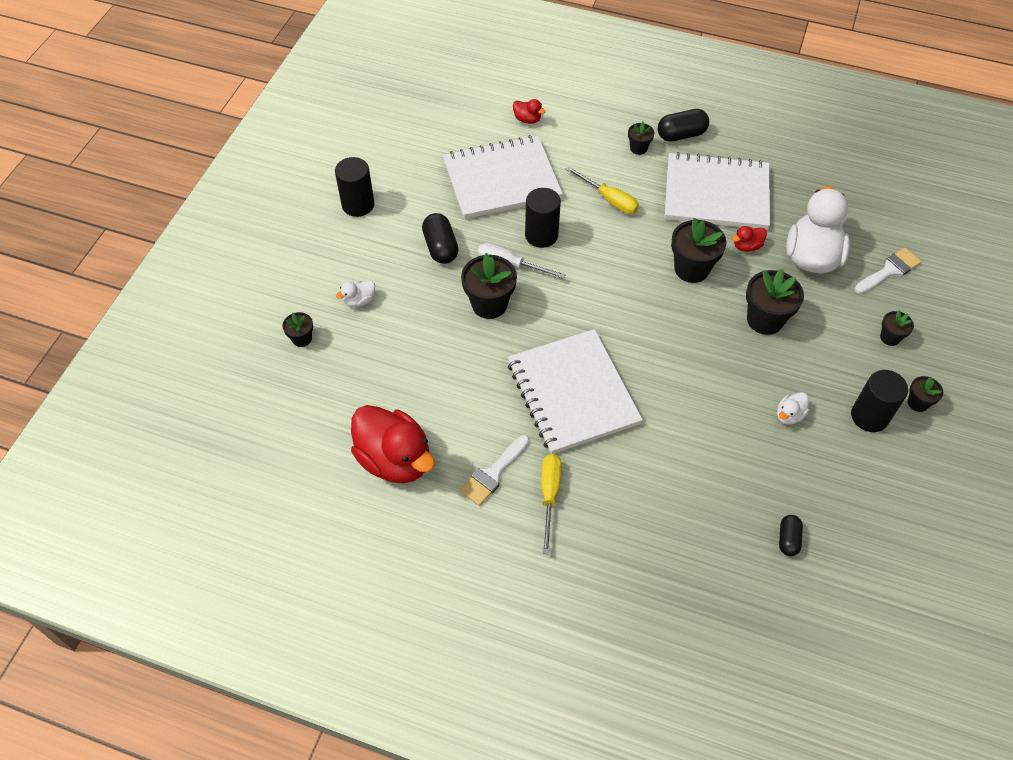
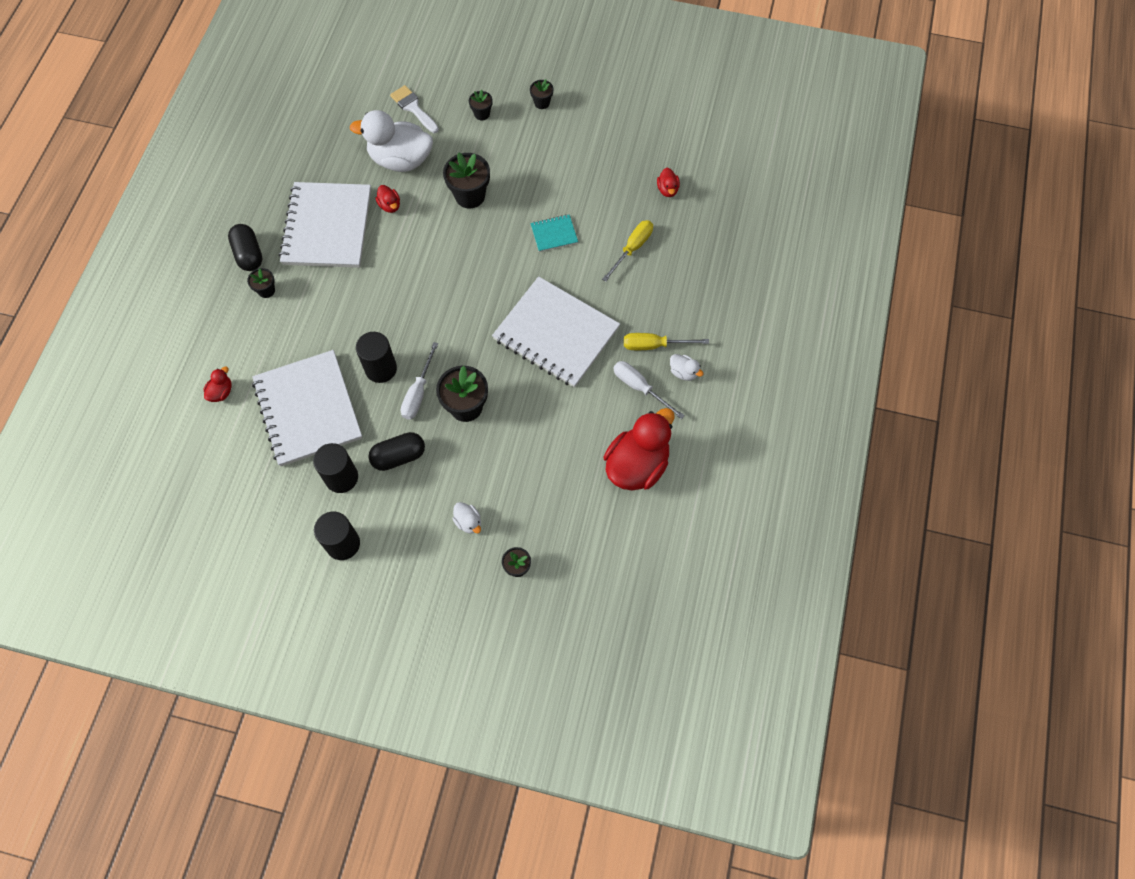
camera: 95 degrees left, 10 degrees up
white brush [460,435,530,506] -> white screwdriver [613,361,685,419]
white notebook [508,329,643,454] -> white notebook turned 60 degrees clockwise [492,276,620,388]
yellow screwdriver [566,166,639,214] -> yellow screwdriver moved to [602,220,653,282]
black flower pot [671,218,727,283] -> none
white duck [777,392,809,425] -> white duck moved to [670,354,704,381]
black capsule [779,515,803,556] -> red duck [657,168,680,197]
black cylinder [851,370,908,432] -> black cylinder moved to [313,443,358,493]
none -> turquoise notebook [530,214,578,252]

